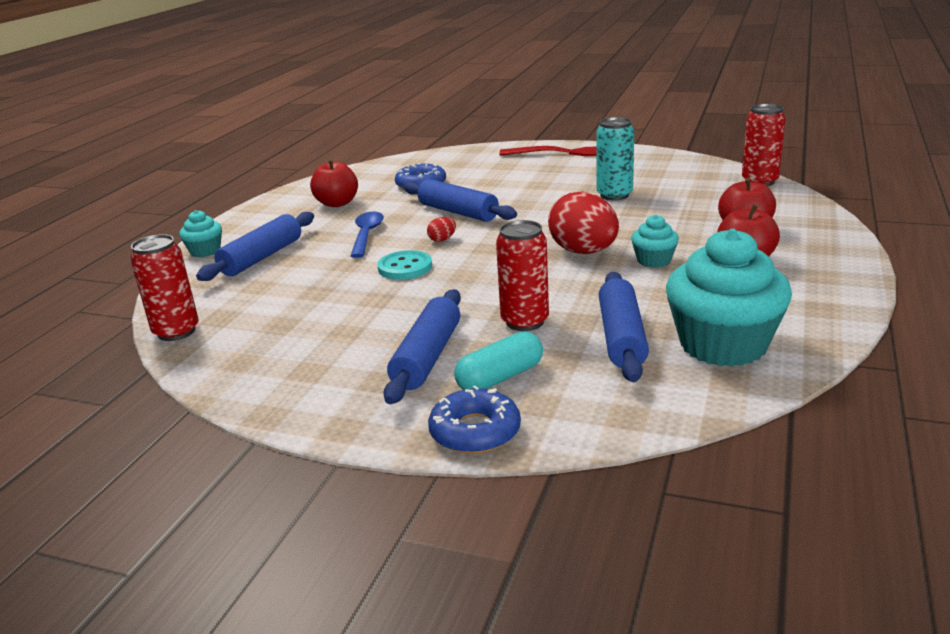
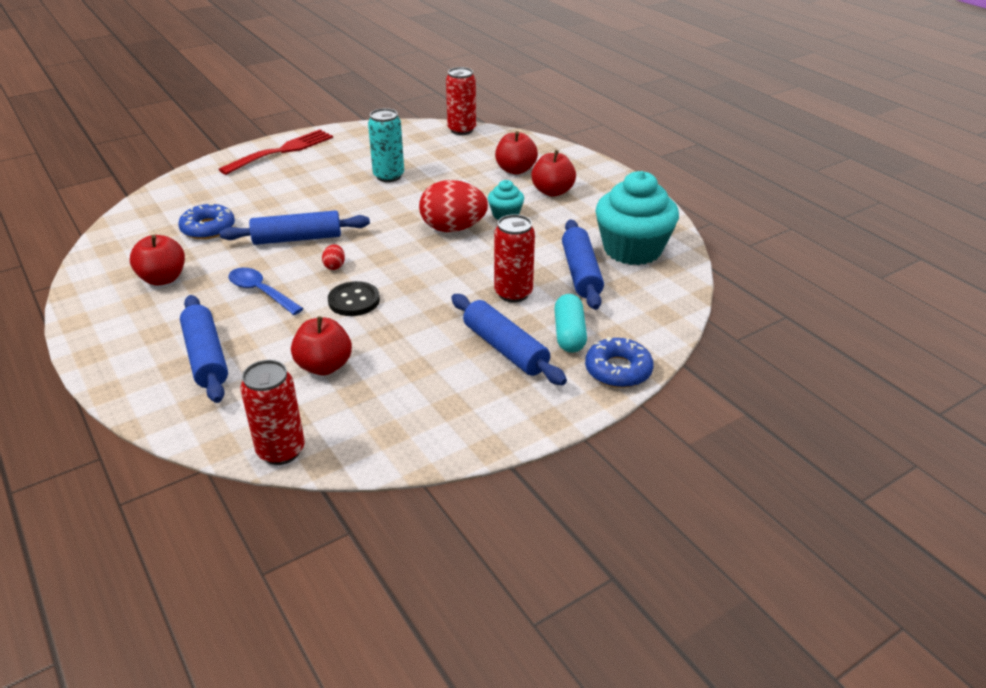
camera: 55 degrees left, 10 degrees up
turquoise cupcake [179,210,222,257] -> none
turquoise button [377,250,432,280] -> black button [328,281,380,316]
blue rolling pin [599,272,649,382] -> blue rolling pin turned 45 degrees clockwise [562,219,604,310]
none -> red apple [291,316,352,375]

